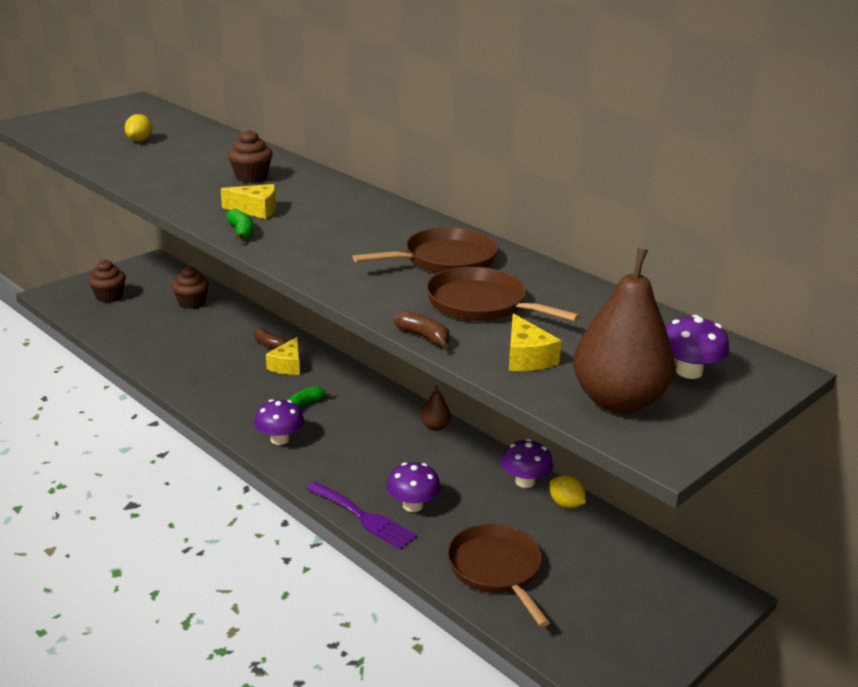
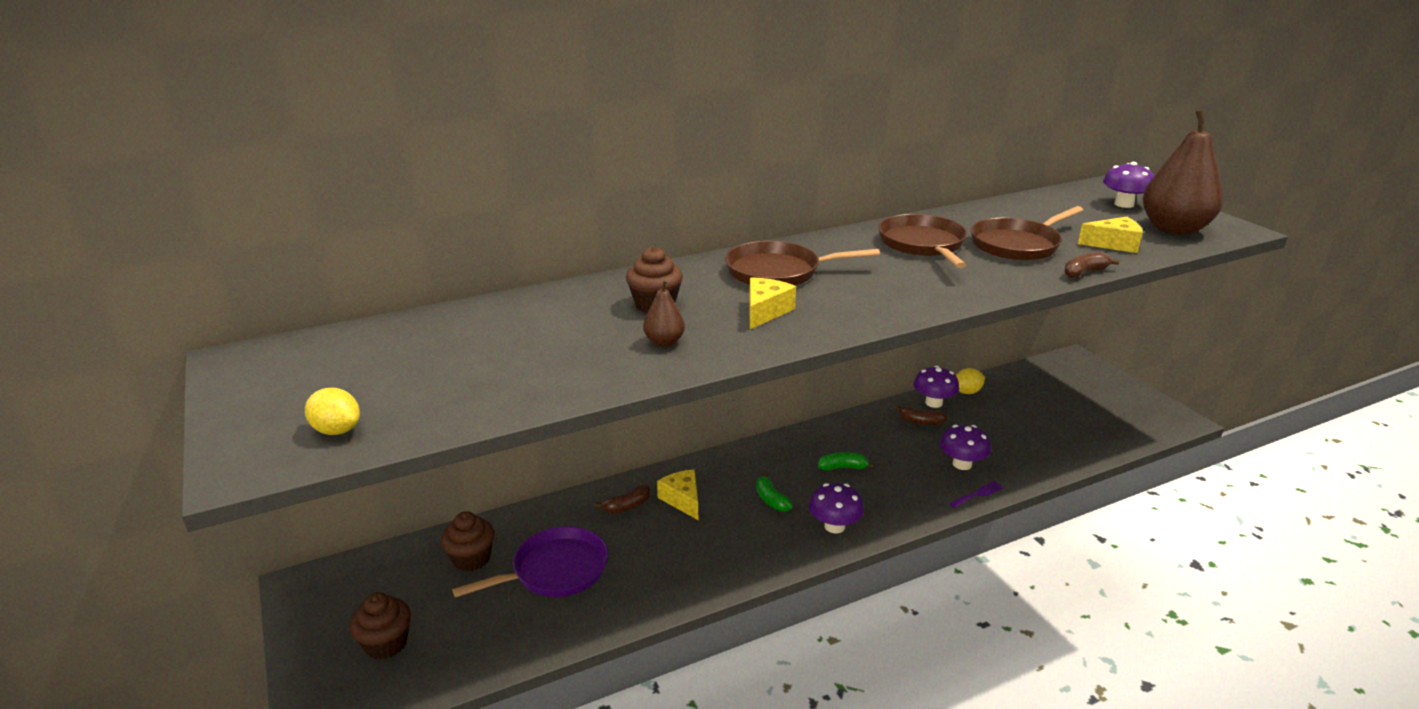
camera: 70 degrees left, 0 degrees up
yellow lemon [124,114,153,142] -> yellow lemon moved to [305,388,360,435]
green banana [226,209,254,240] -> green banana moved to [818,452,875,471]
yellow cheese [266,337,300,375] -> yellow cheese turned 150 degrees counterclockwise [657,470,698,520]
purple fork [306,481,417,550] -> purple fork [949,481,1004,508], size x0.52
brown pear [421,385,451,431] -> brown pear moved to [643,280,685,347]
brown pan [447,524,550,627] -> brown pan moved to [725,241,880,285]
none -> purple pan [452,526,608,598]
none -> brown banana [895,406,948,425]

